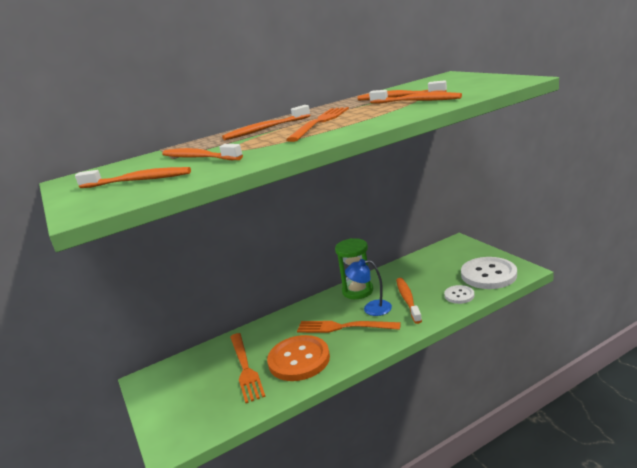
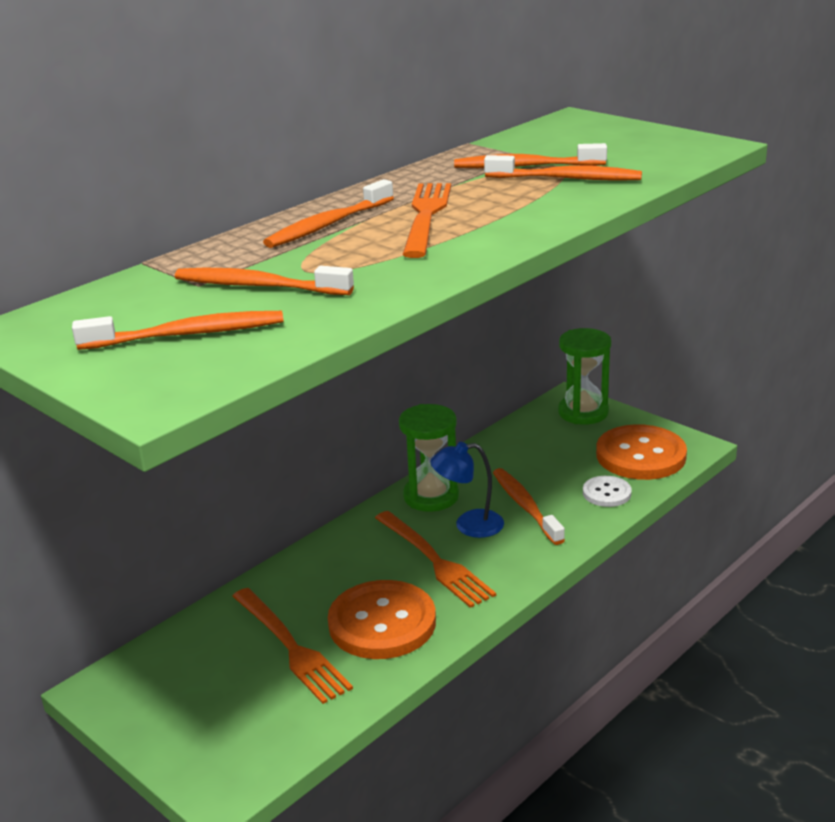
camera: 20 degrees left, 5 degrees up
orange fork [297,321,401,333] -> orange fork turned 120 degrees counterclockwise [375,511,496,608]
white button [461,257,517,289] -> orange button [596,424,687,480]
none -> green hourglass [558,328,611,425]

